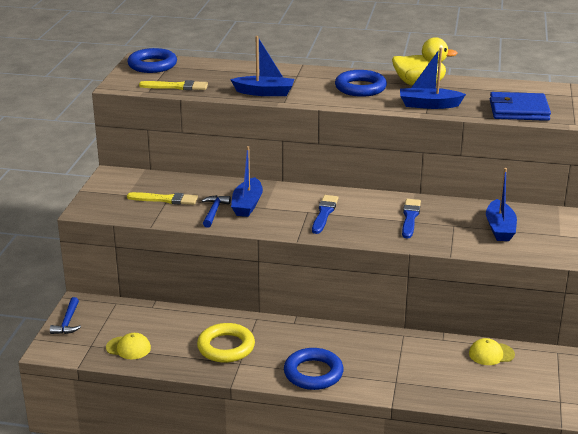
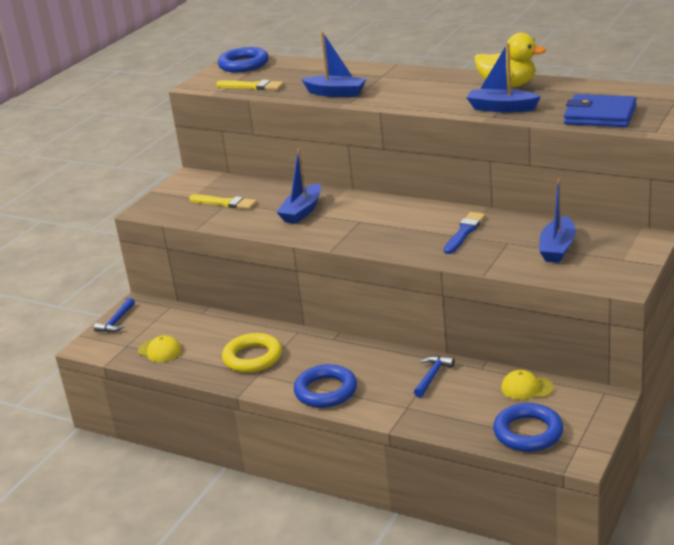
camera: 20 degrees right, 0 degrees up
blue hammer [201,195,231,228] -> blue hammer moved to [414,356,455,398]
blue brush [312,195,339,234] -> none
blue ring [335,70,387,97] -> blue ring moved to [493,403,563,452]

